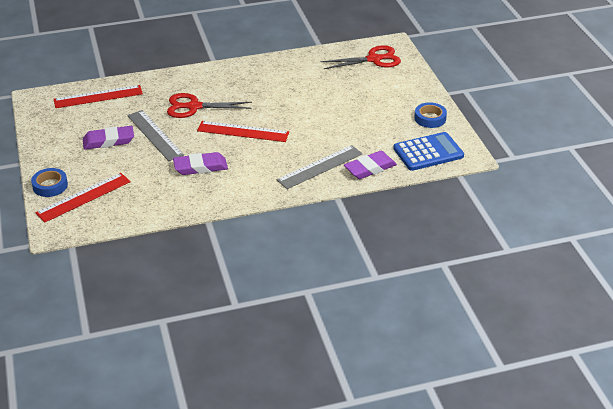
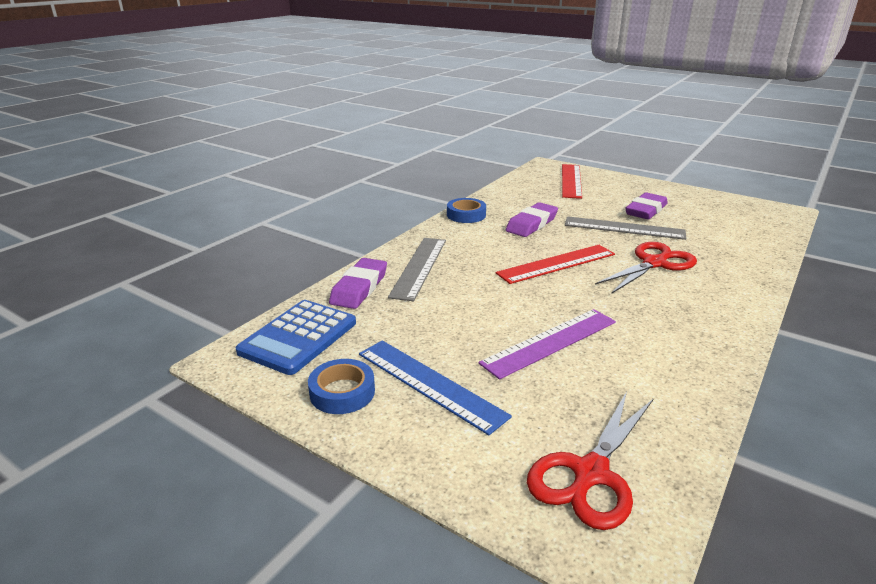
camera: 140 degrees right, 10 degrees down
blue tape [31,168,68,197] -> blue tape moved to [447,198,486,223]
red ruler [54,85,143,108] -> none
none -> blue ruler [359,340,512,435]
none -> purple ruler [478,309,616,380]

